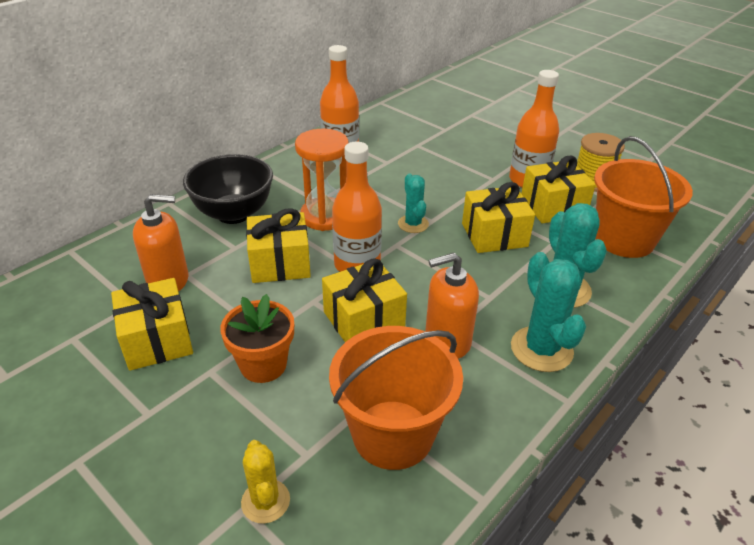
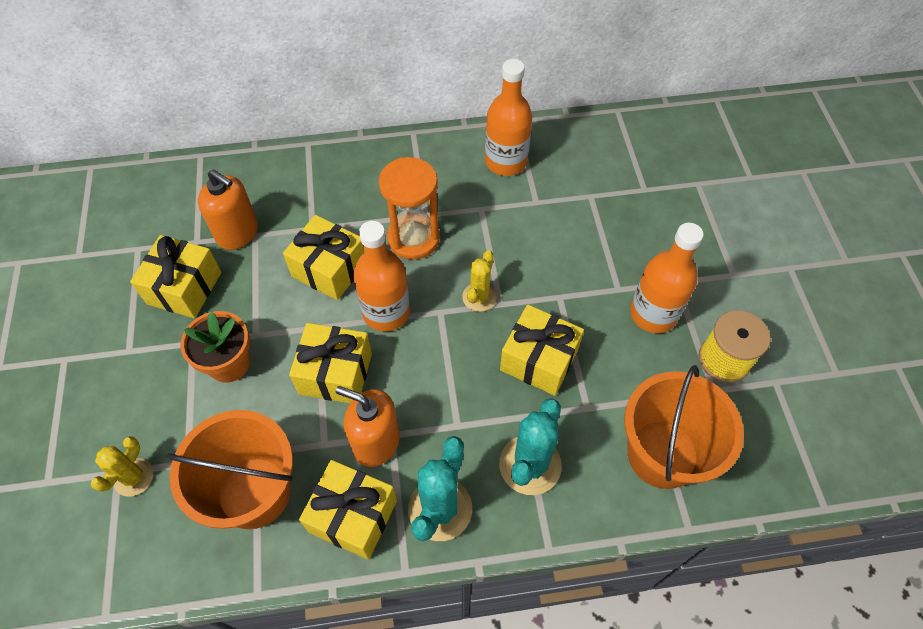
camera: 40 degrees right, 20 degrees up
black bowl [183,154,273,224] -> none
turquoise cactus [398,174,429,233] -> yellow cactus [462,250,497,312]
yellow gift [521,156,596,224] -> yellow gift moved to [299,460,397,560]

